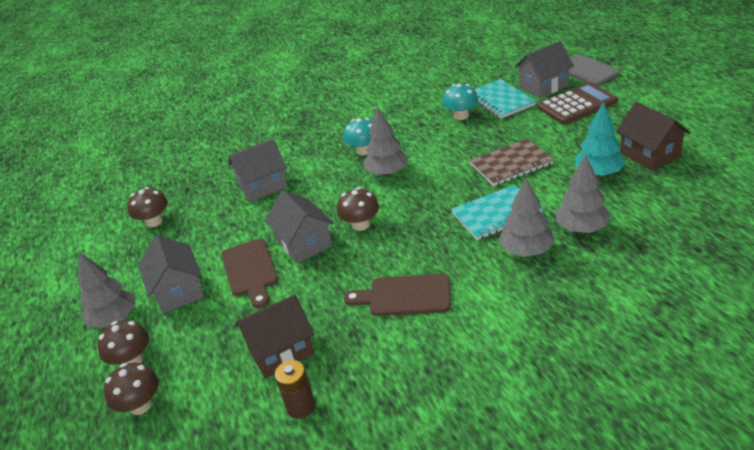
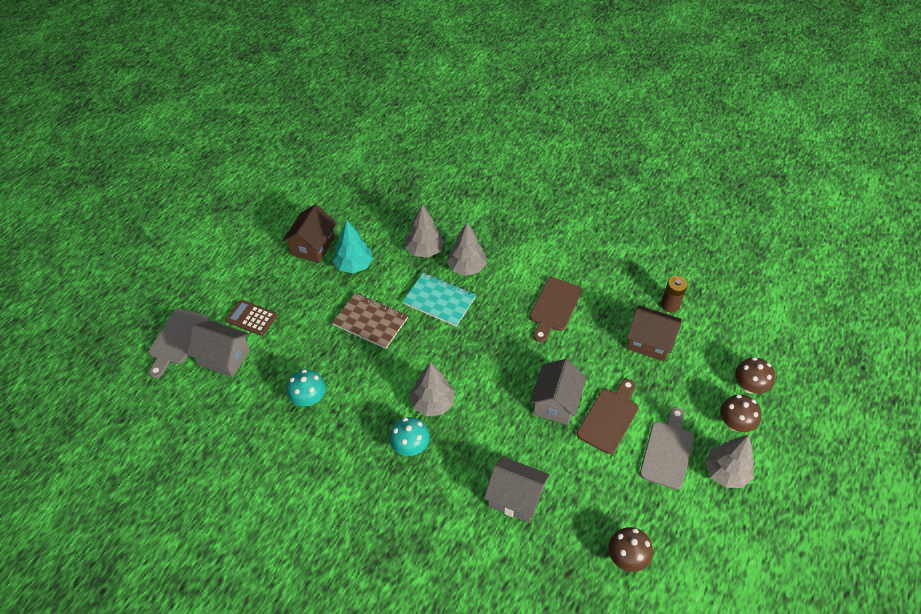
camera: 135 degrees left, 15 degrees up
grey house [139,235,204,314] -> grey cutting board [640,407,694,490]
brown mushroom [337,187,379,231] -> none
brown cutting board [344,274,451,316] -> brown cutting board turned 60 degrees clockwise [530,277,582,342]
turquoise notebook [474,79,536,119] -> none
brown calculator [537,82,618,125] -> brown calculator [226,300,277,336], size x0.65

